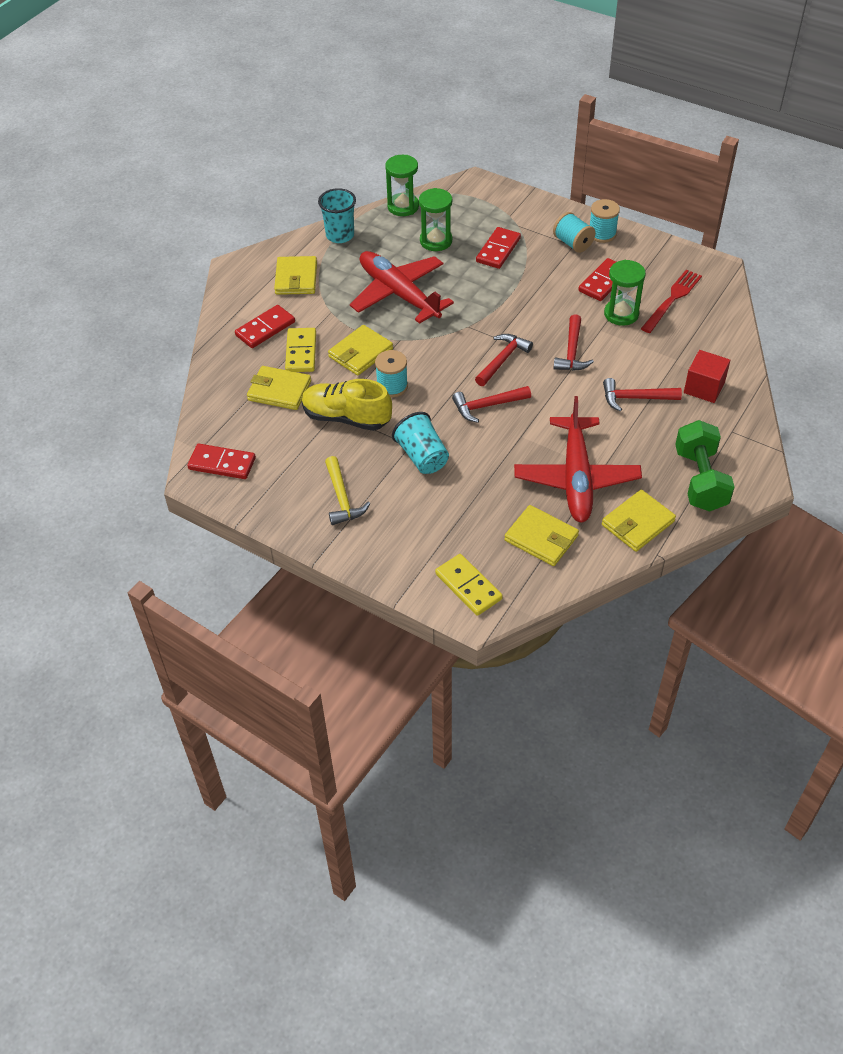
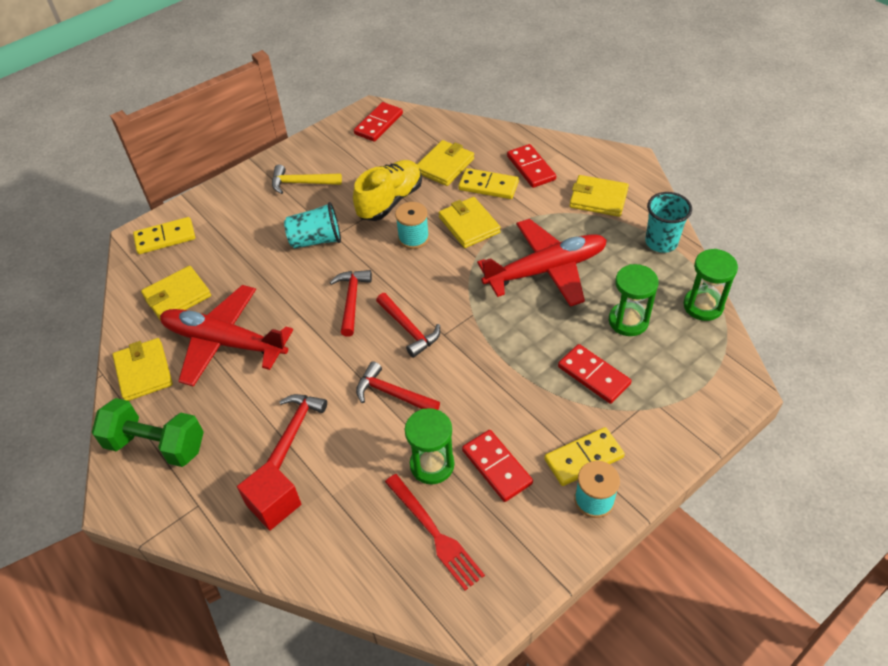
camera: 110 degrees right, 0 degrees up
turquoise spool [553,212,595,253] -> yellow domino [544,427,625,486]

